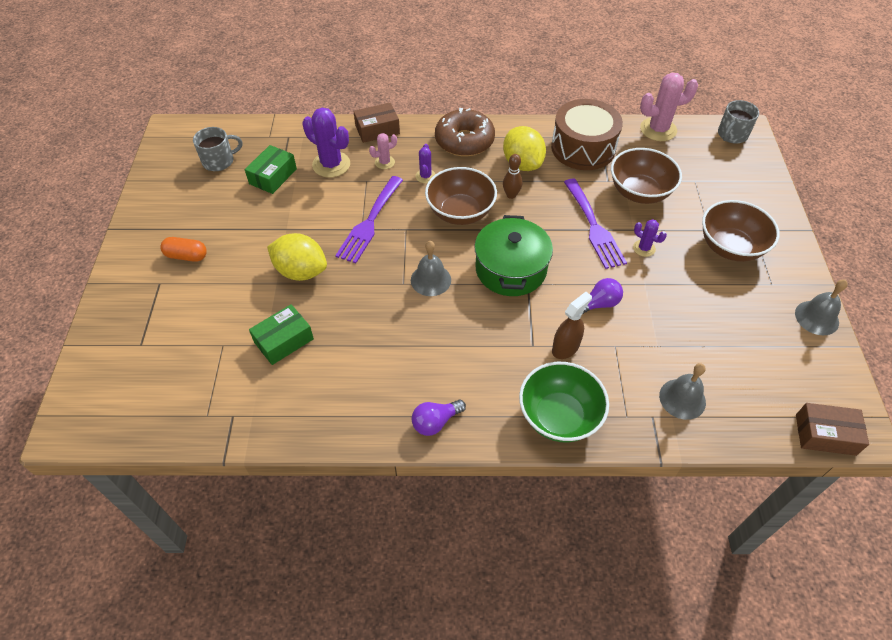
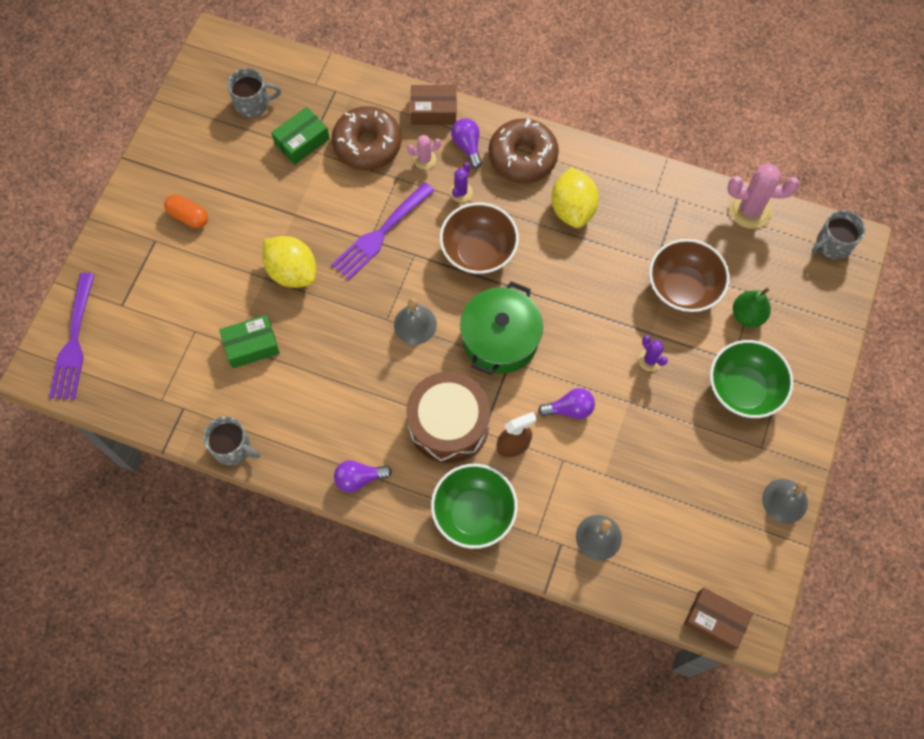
camera: 20 degrees right, 15 degrees up
purple cactus [302,108,350,178] -> brown donut [332,106,402,170]
brown bowling pin [503,154,523,199] -> none
brown drum [551,99,623,170] -> brown drum moved to [406,372,490,464]
purple fork [564,179,627,269] -> purple fork moved to [49,273,95,400]
brown bowl [702,200,780,262] -> green bowl [710,340,794,418]
none -> grey mug [203,416,260,465]
none -> purple light bulb [451,118,482,168]
none -> green pear [733,288,771,327]

